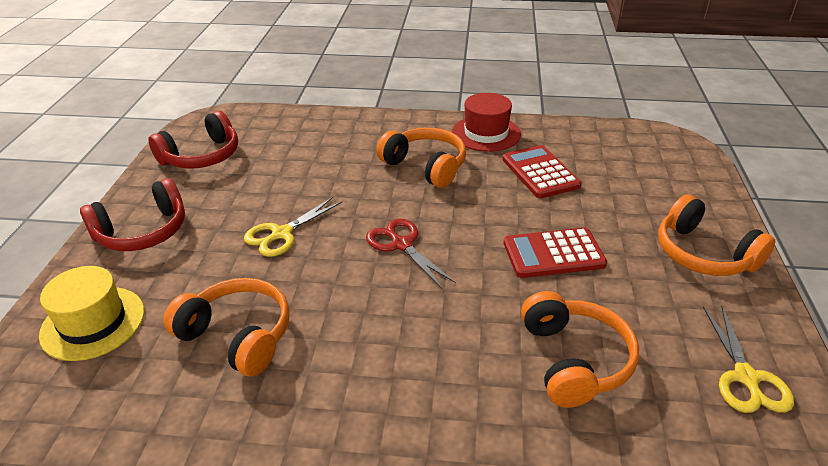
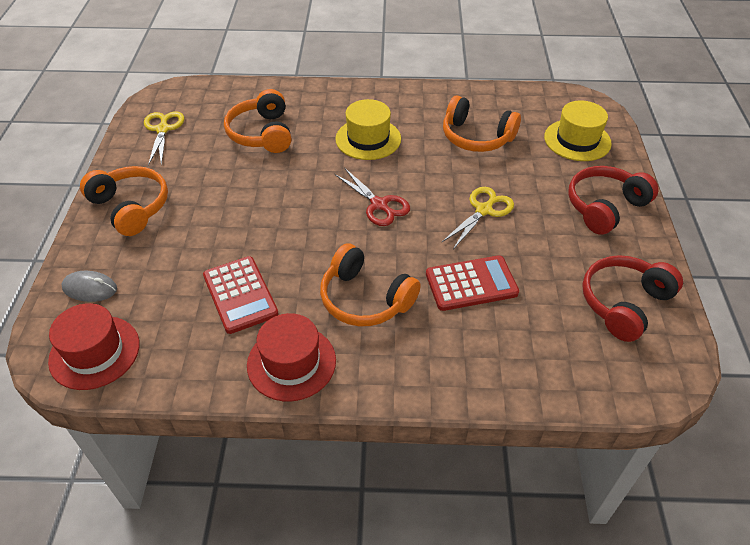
camera: 175 degrees right, 10 degrees up
red calculator [504,227,607,278] -> red calculator moved to [426,255,519,311]
none -> red hat [48,303,140,390]
none -> grey mouse [61,271,117,302]
none -> yellow hat [335,99,401,160]

